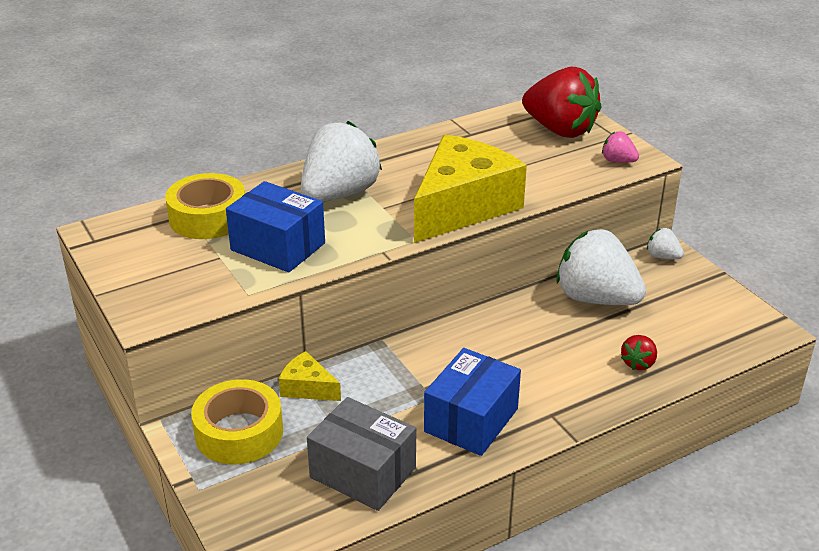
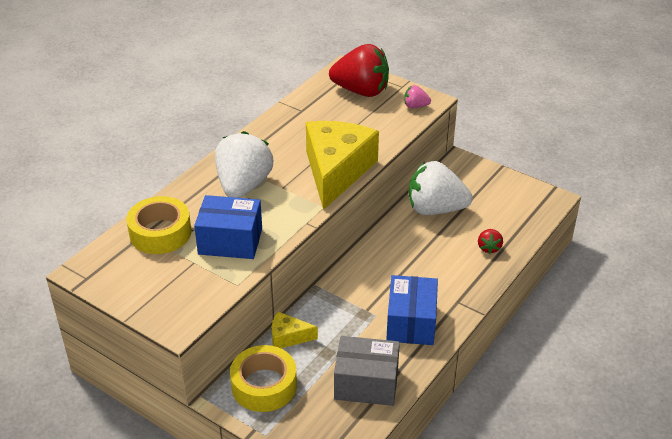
camera: 25 degrees left, 5 degrees up
white strawberry [647,228,684,259] -> none

